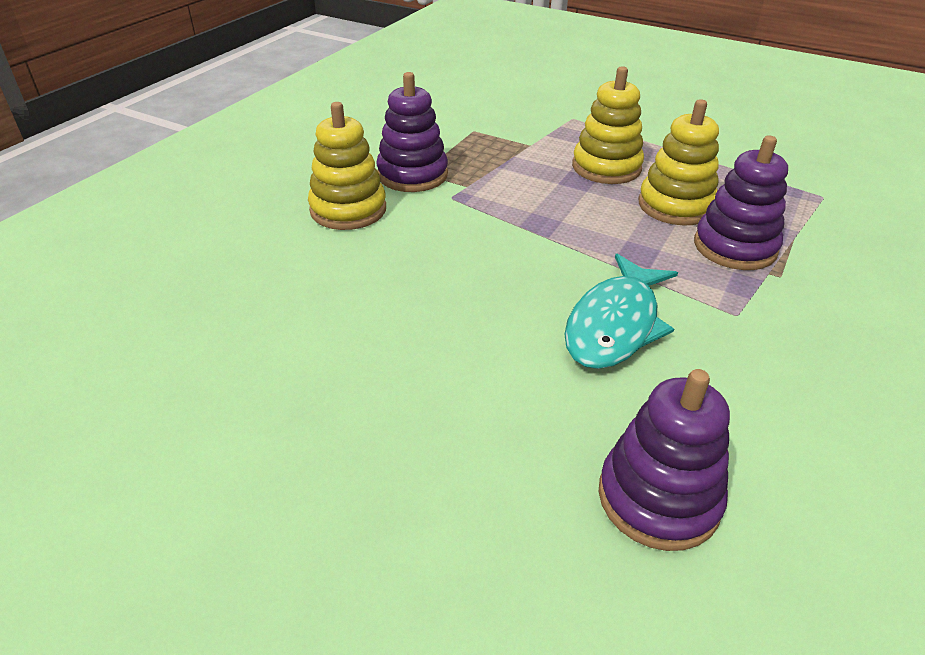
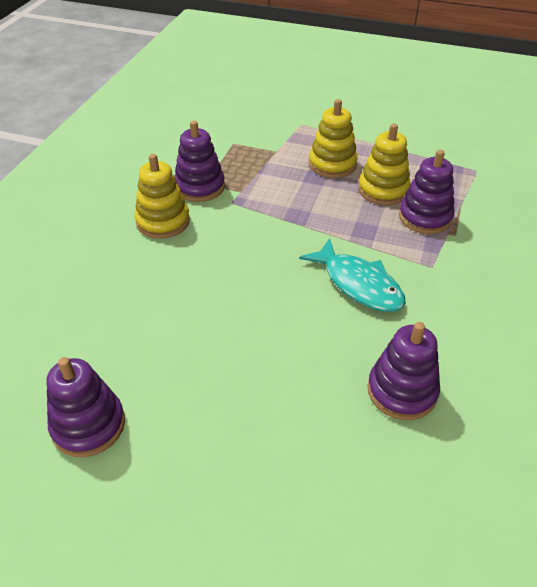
camera: 10 degrees left, 5 degrees up
turquoise fish [564,254,678,369] -> turquoise fish turned 60 degrees counterclockwise [299,238,406,312]
none -> purple stacking toy [47,357,125,457]

